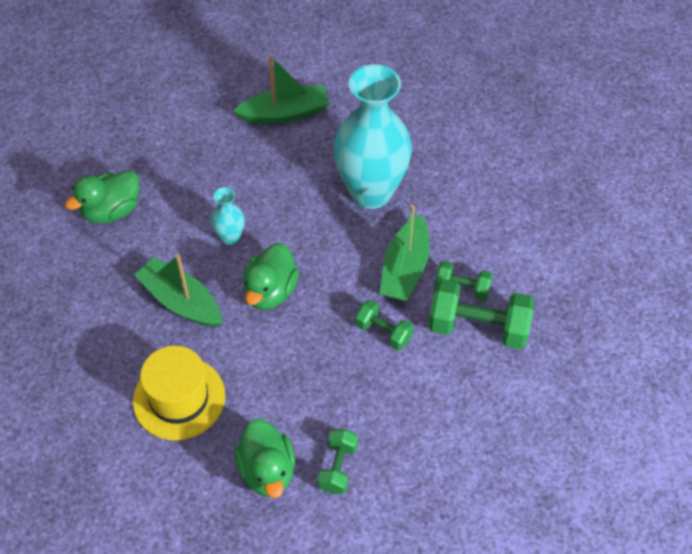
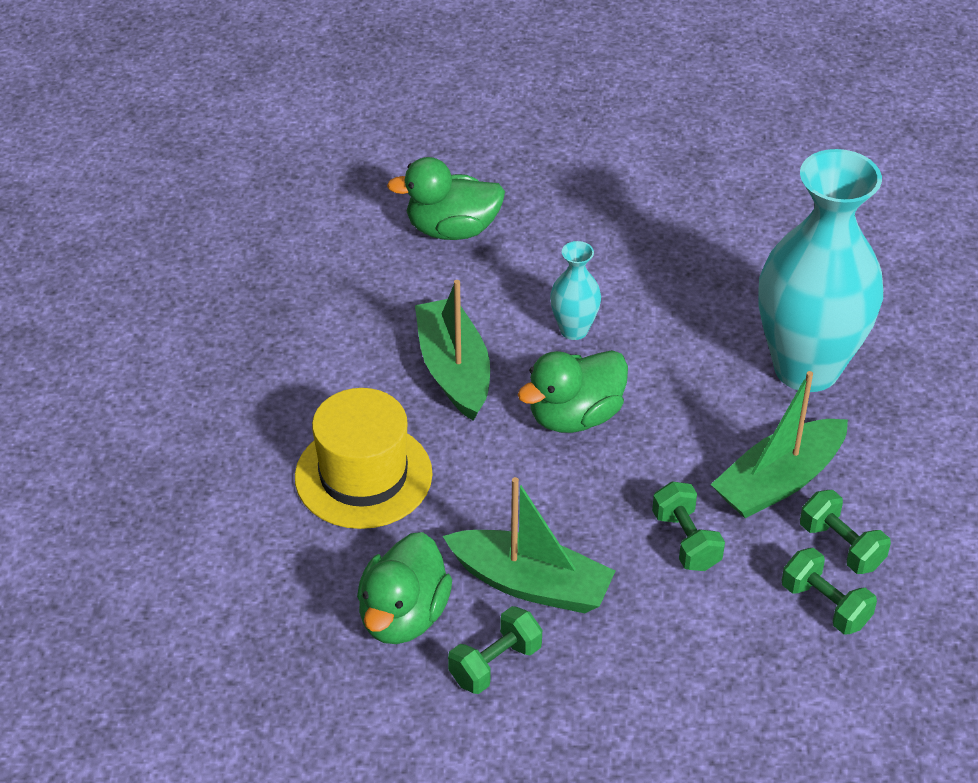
camera: 35 degrees right, 10 degrees down
green boat [233,56,329,124] -> green boat moved to [443,477,615,613]
green dumbbell [428,279,534,349] -> green dumbbell [782,548,877,635], size x0.56

